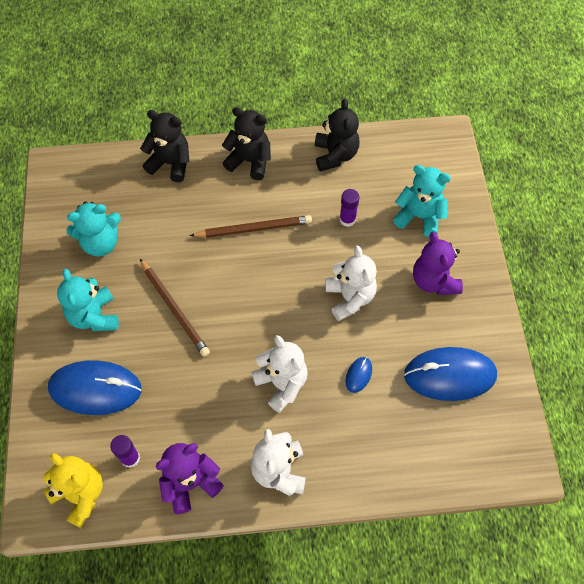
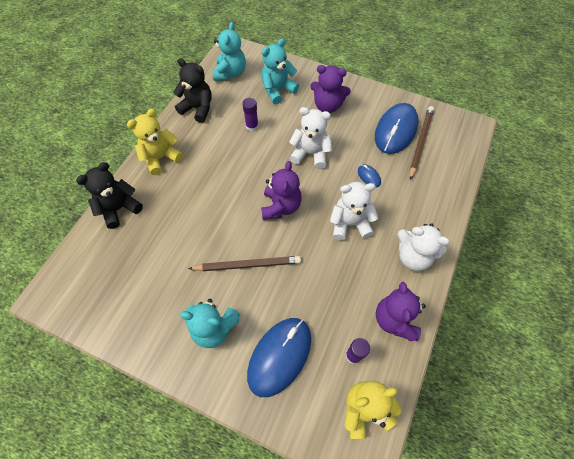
camera: 60 degrees left, 0 degrees up
turquoise teddy bear [66,202,121,257] -> turquoise teddy bear moved to [212,22,246,81]
brown pencil [190,215,312,238] -> brown pencil moved to [410,106,434,180]
black teddy bear [222,107,271,180] -> yellow teddy bear [127,109,183,175]
none -> purple teddy bear [261,161,302,220]

